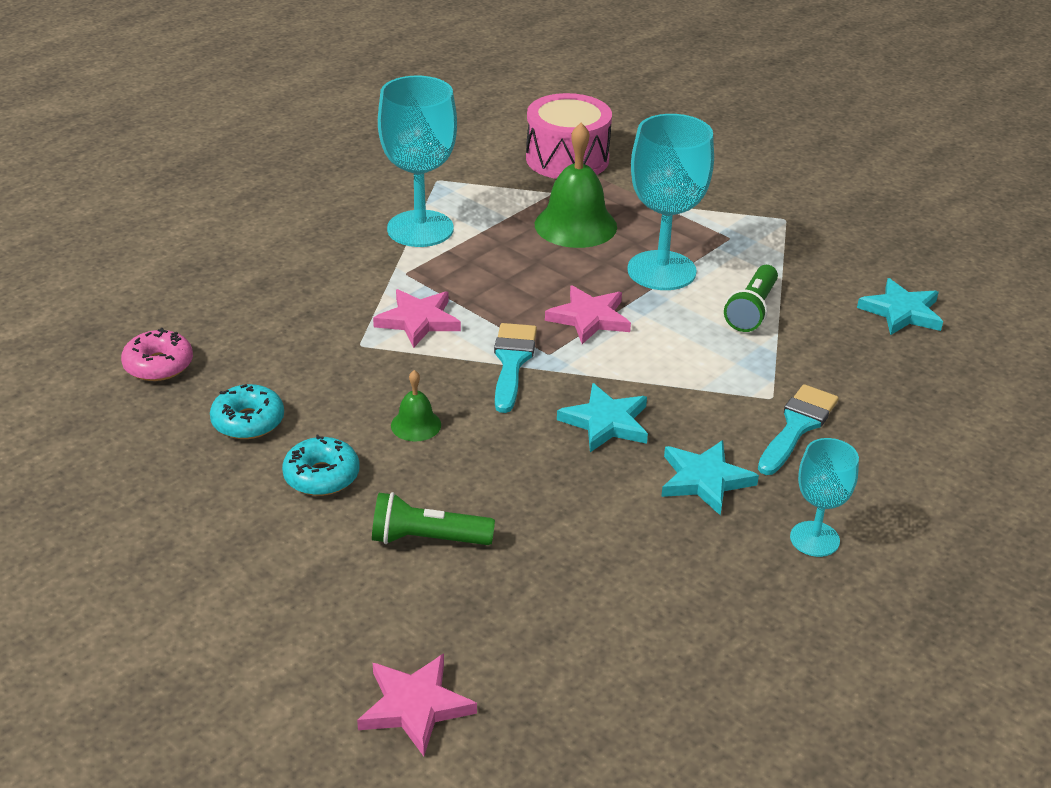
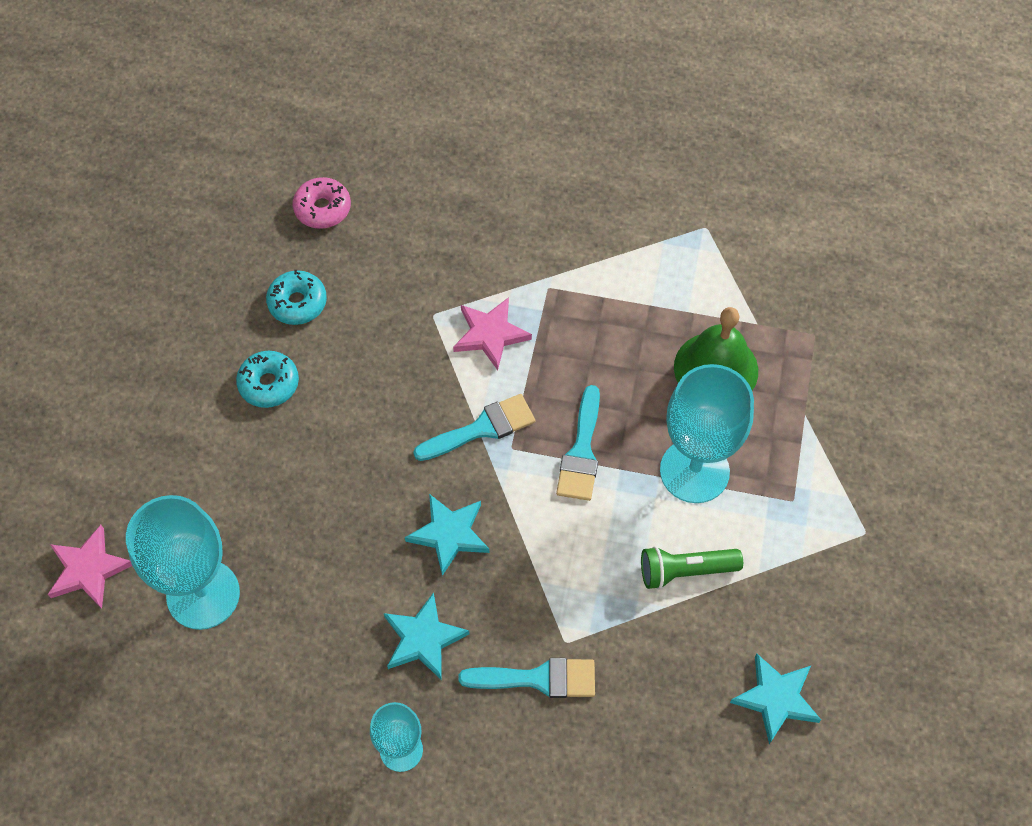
camera: 60 degrees right, 25 degrees up
green flashlight [372,492,495,545] -> none
turquoise goblet [378,76,457,247] -> turquoise goblet moved to [126,495,240,630]
green bell [391,370,441,442] -> none
pink drum [526,93,612,179] -> none
pink star [545,285,631,344] -> turquoise brush [556,385,600,501]

